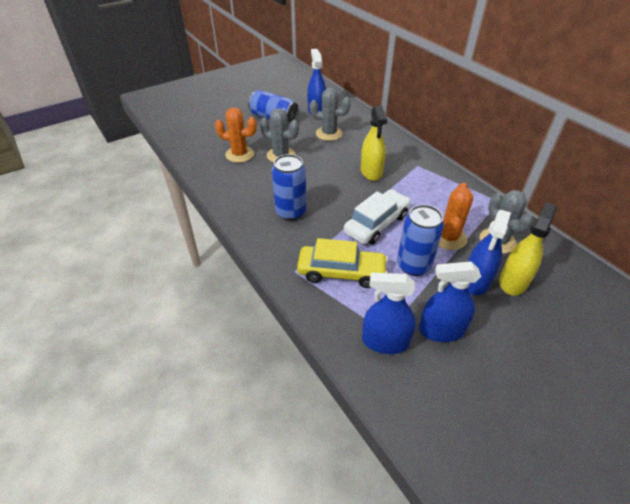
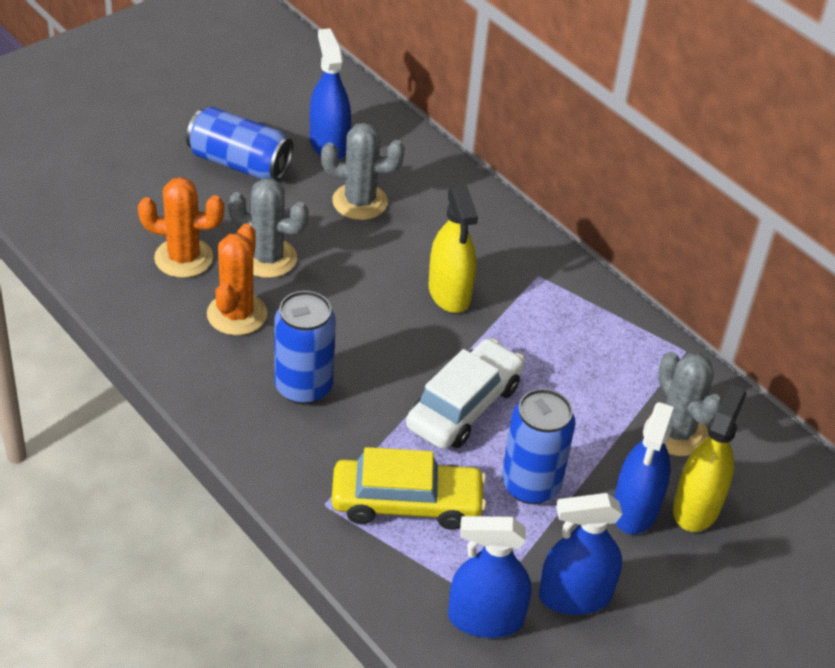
camera: 10 degrees left, 0 degrees up
orange cactus [438,183,473,250] -> orange cactus moved to [207,223,267,335]

